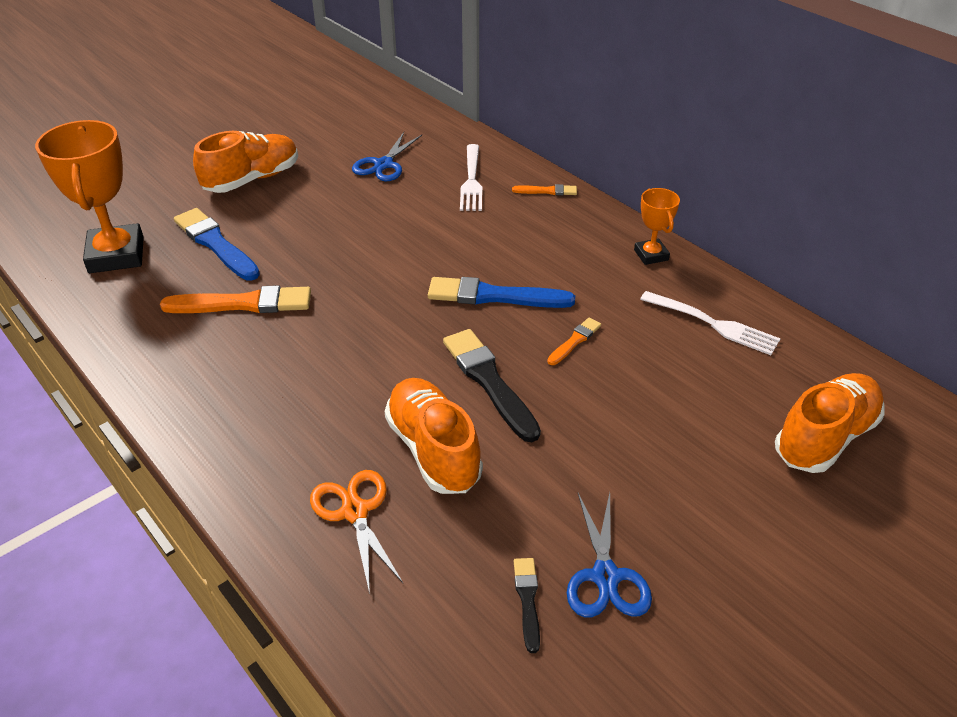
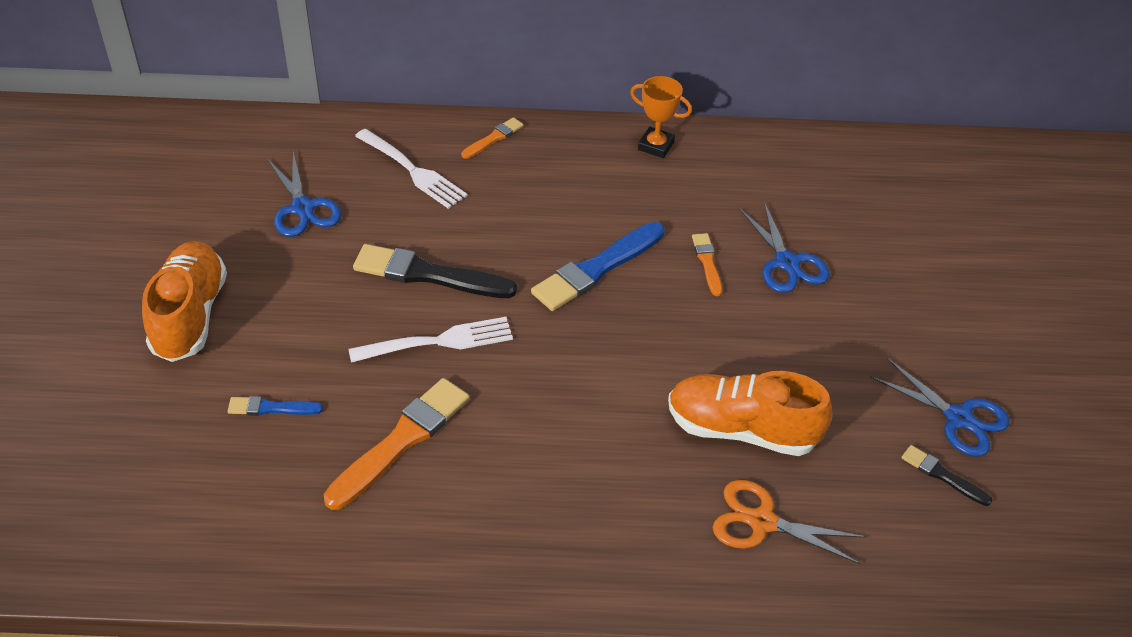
camera: 50 degrees left, 5 degrees up
orange trophy [35,120,144,273] -> none
blue brush [174,208,260,281] -> blue brush [228,396,323,416], size x0.51
black brush [443,329,541,442] -> black brush moved to [353,244,517,298]
white fork [640,291,780,355] -> white fork moved to [348,317,513,363]
orange shoe [775,373,885,473] -> none
none -> blue scissors [739,202,830,293]

